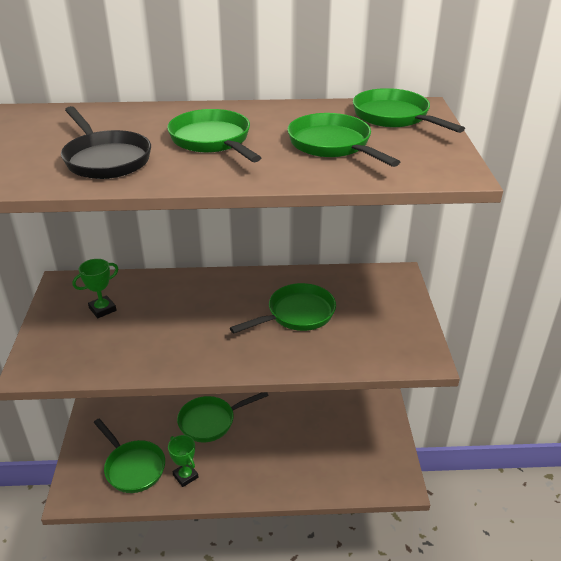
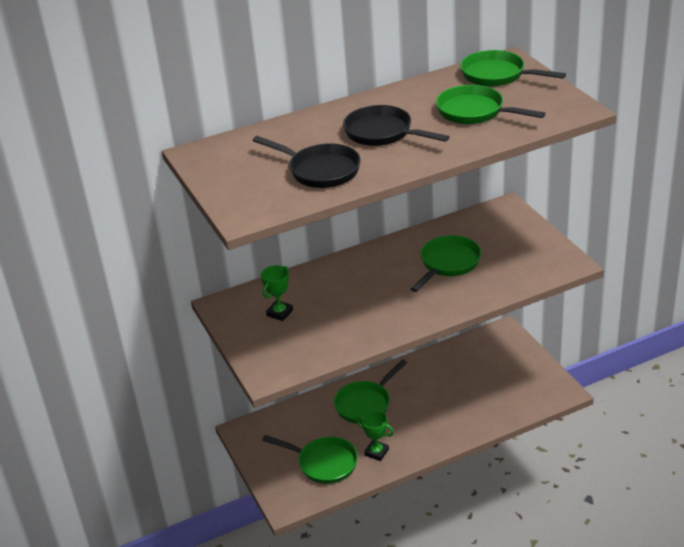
camera: 20 degrees left, 0 degrees up
green pan [167,109,261,162] -> black pan [343,105,450,146]

